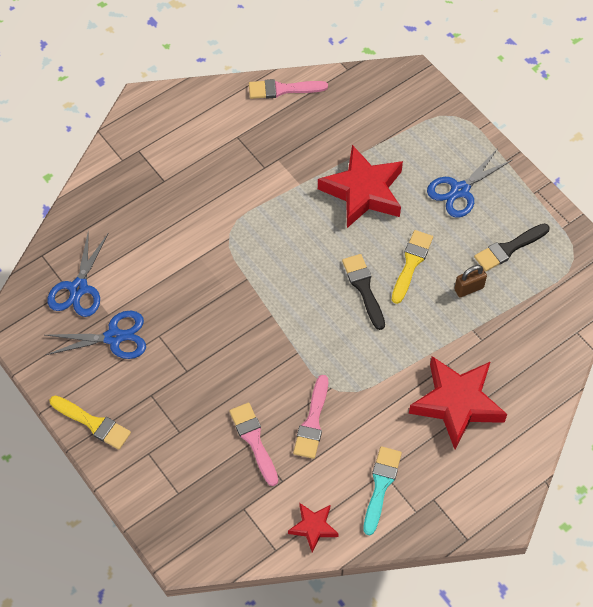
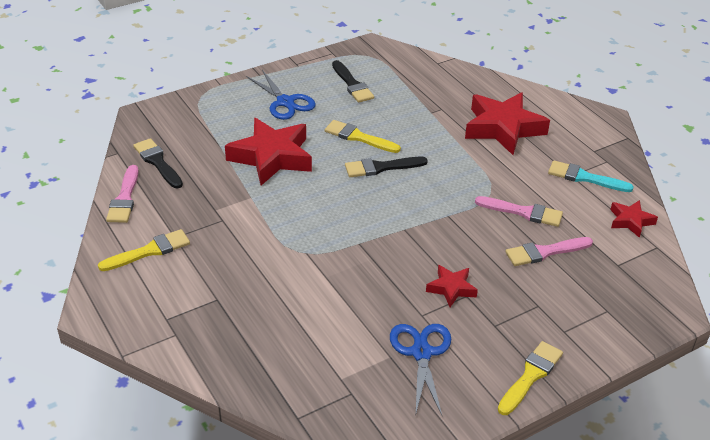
camera: 85 degrees left, 20 degrees down
blue scissors [47,230,108,317] -> none
brown padlock [454,265,487,297] -> none
none -> yellow brush [98,229,190,271]
none -> black brush [133,138,183,188]
none -> red star [426,265,478,307]

